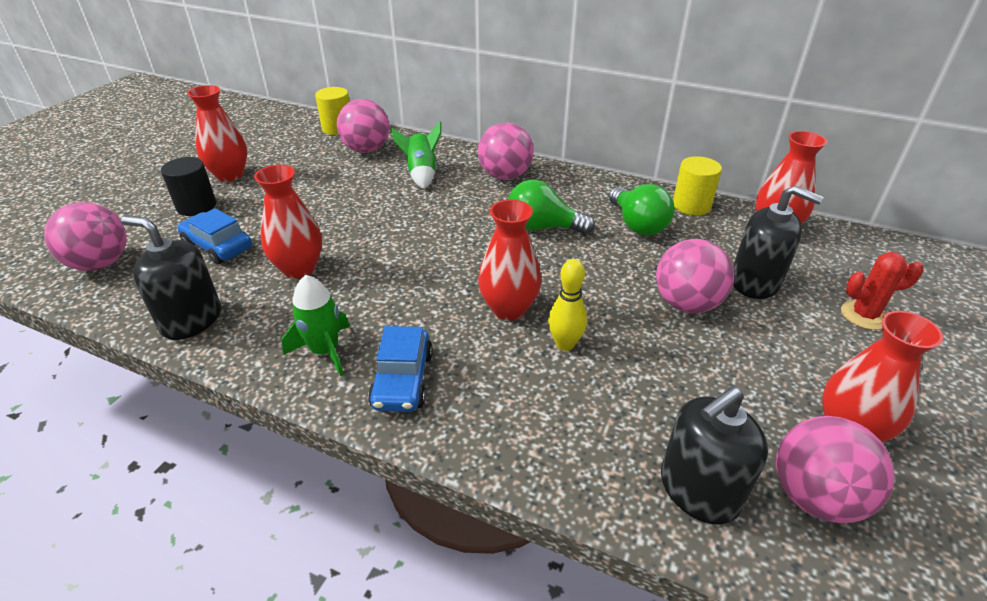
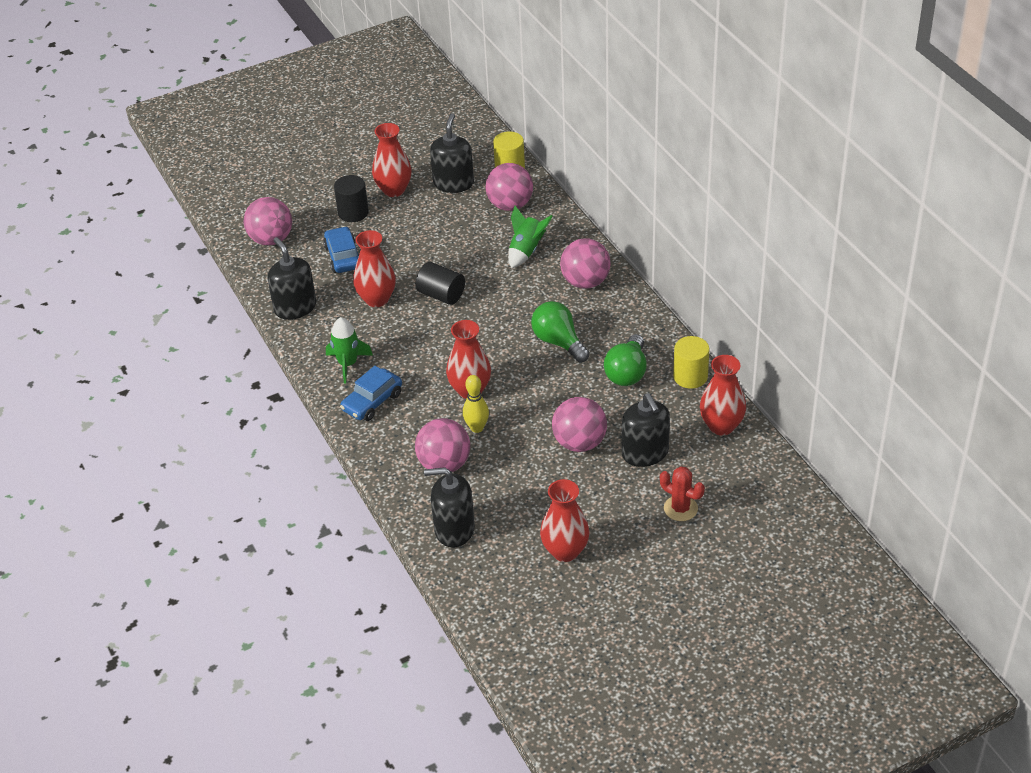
camera: 40 degrees right, 5 degrees up
pink ball [776,416,894,523] -> pink ball moved to [415,418,470,472]
none -> black cylinder [416,262,465,305]
none -> black soap dispenser [430,113,474,193]

